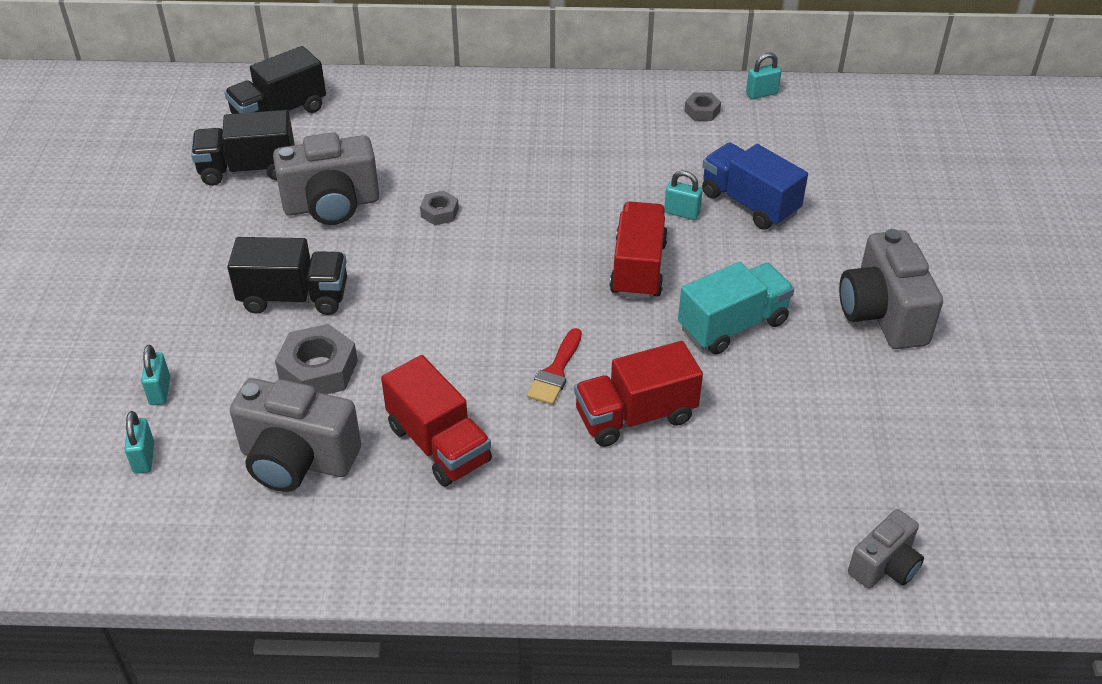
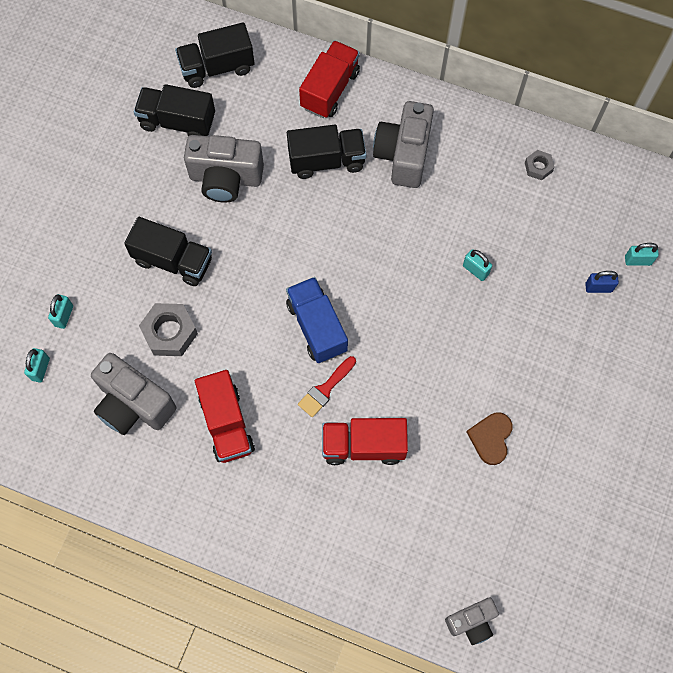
camera: 20 degrees right, 25 degrees up
grey nut [420,191,459,225] -> none
red truck [610,201,668,299] -> red truck moved to [299,40,360,118]
turquoise truck [678,262,794,354] -> none
blue truck [702,142,808,230] -> blue truck moved to [286,277,348,363]
turquoise padlock [746,53,782,99] -> turquoise padlock moved to [625,243,659,266]
grey camera [839,229,943,349] -> grey camera moved to [373,101,434,188]
none -> black truck [287,125,366,179]
none -> brown heart [466,412,513,465]
none -> blue padlock [585,271,619,293]

